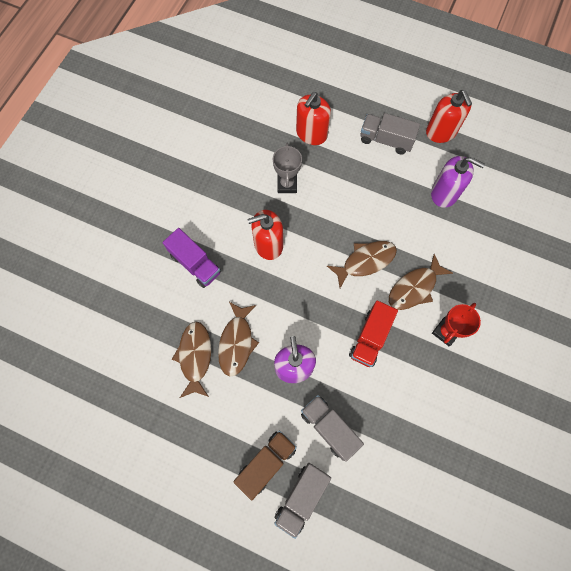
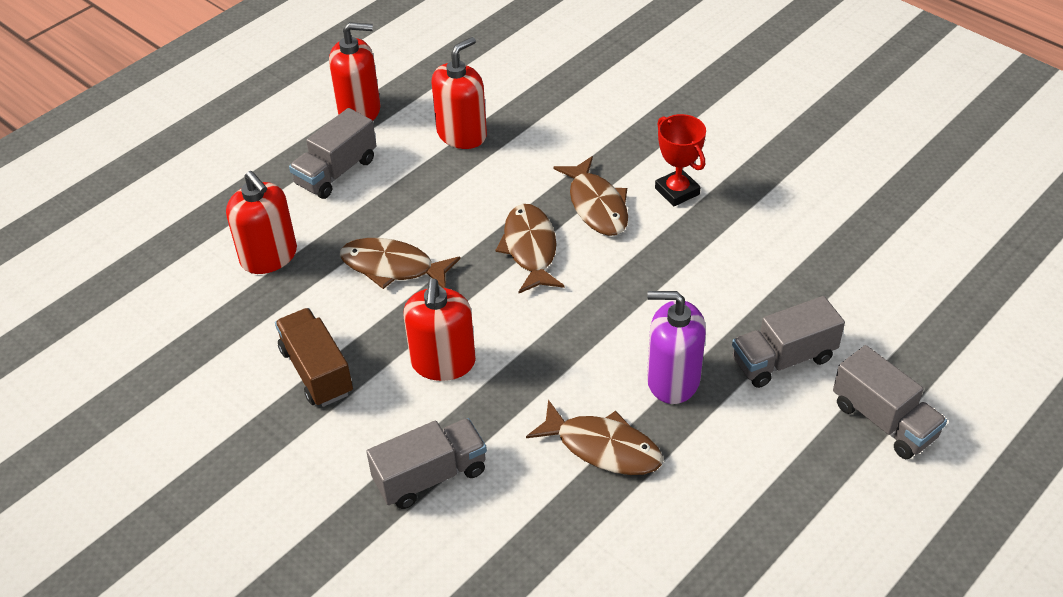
camera: 70 degrees left, 25 degrees down
purple truck [163,228,221,288] -> grey truck [366,418,487,509]
brown fish [172,321,211,398] -> brown fish moved to [340,238,461,289]
brown truck [233,431,297,501] -> brown truck moved to [275,308,353,407]
grey trophy [273,143,302,193] -> none
red truck [349,301,398,367] -> none
purple soap dispenser [431,156,485,208] -> red soap dispenser [431,37,487,149]

